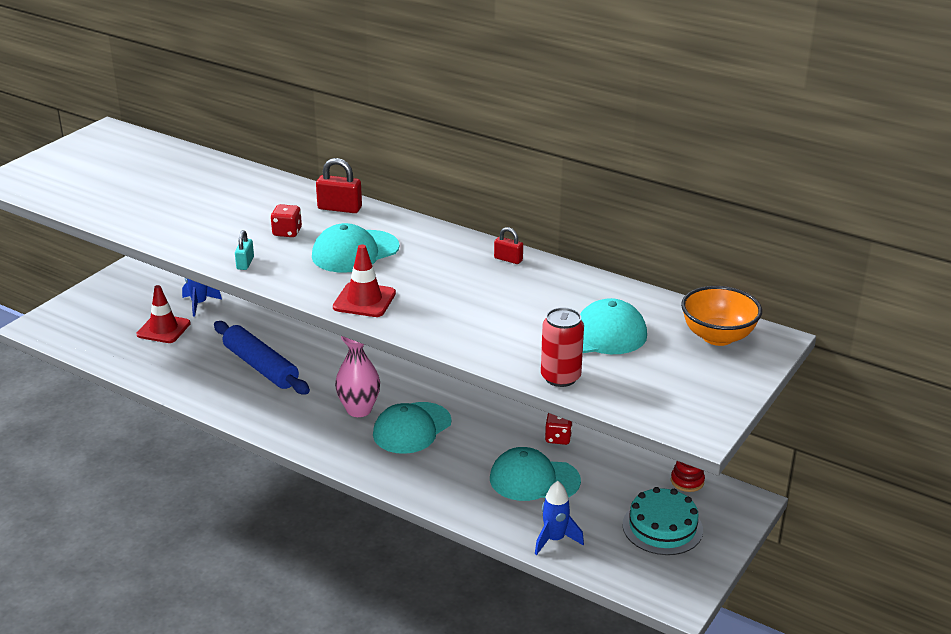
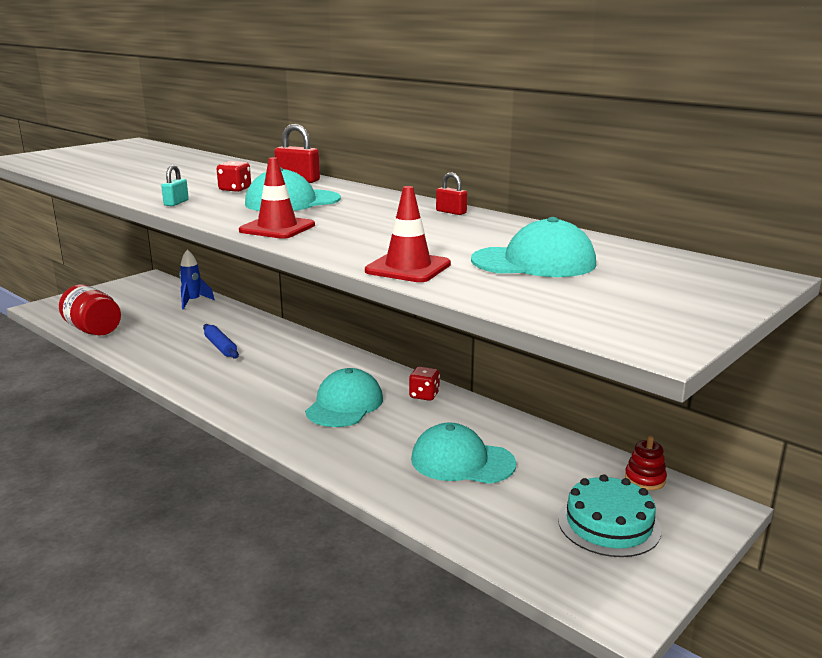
camera: 10 degrees right, 10 degrees down
red traffic cone [136,285,191,343] -> red traffic cone moved to [365,186,451,282]
blue rolling pin [214,321,310,394] -> blue rolling pin [203,324,239,358], size x0.58
pink vase [335,336,380,417] -> none
turquoise cap [373,402,452,454] -> turquoise cap turned 150 degrees clockwise [305,368,383,427]
blue rocket [535,481,584,555] -> none
red can [541,307,584,387] -> none
red dice [545,413,572,445] -> red dice moved to [409,367,440,401]
orange bowl [681,286,762,346] -> none
none -> red jar [59,284,121,336]

